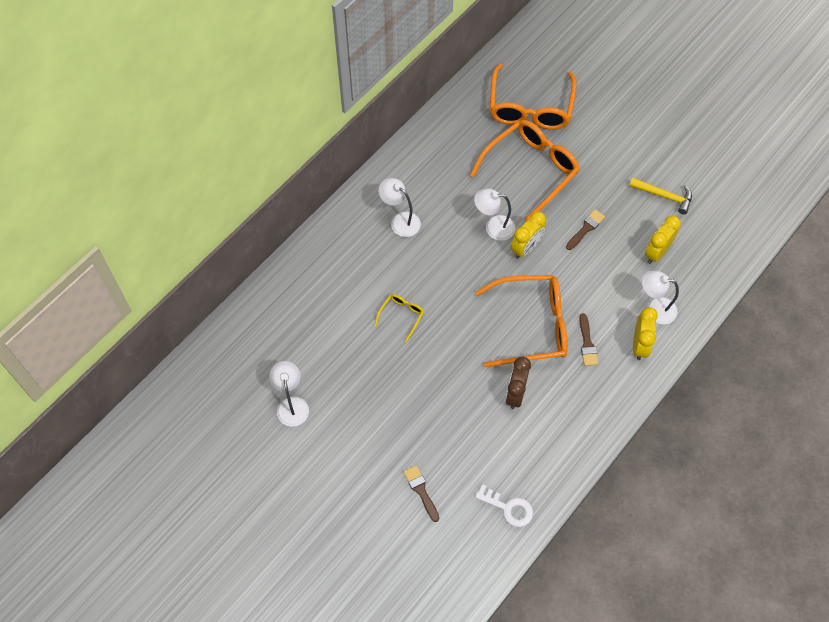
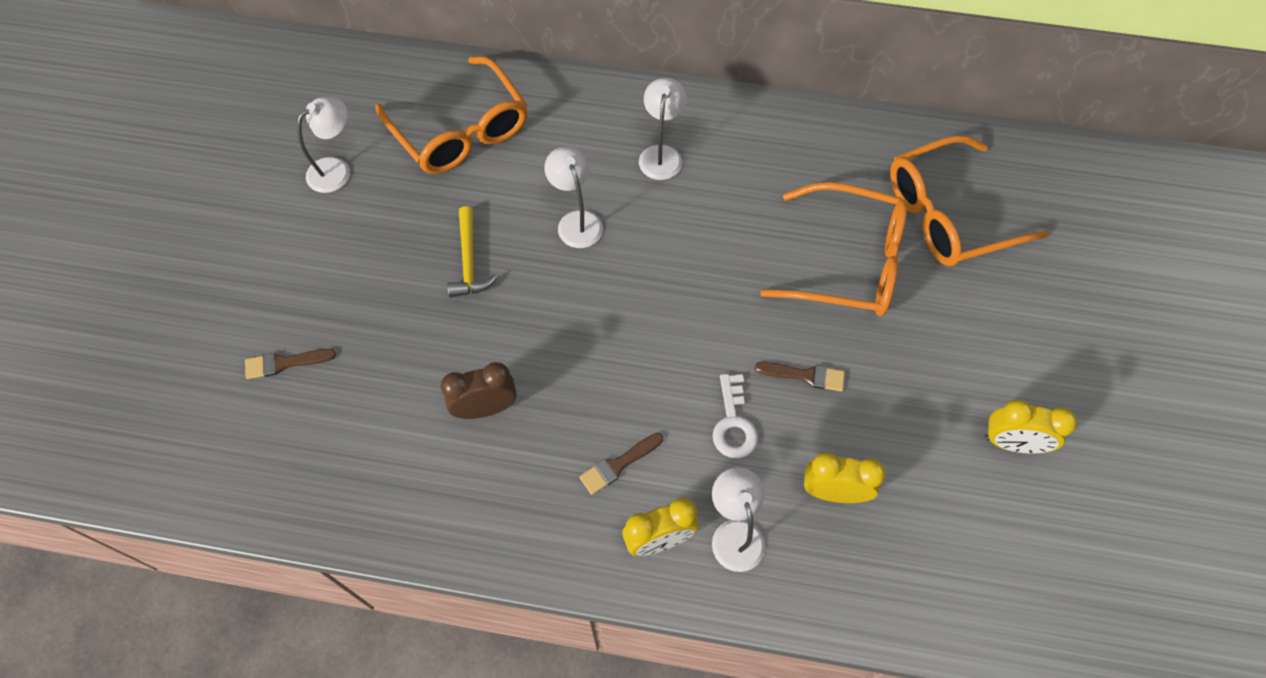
camera: 60 degrees right, 0 degrees up
yellow glasses [374,294,424,342] -> none
brown brush [404,465,439,522] -> brown brush turned 135 degrees counterclockwise [245,349,336,379]
white lamp [474,189,515,241] -> white lamp moved to [544,146,603,248]
orange glasses [475,275,568,367] -> orange glasses moved to [375,56,527,174]
white key [475,484,533,527] -> white key moved to [712,374,758,458]
yellow clock [510,211,546,259] -> yellow clock moved to [985,399,1077,454]
yellow hammer [629,178,692,214] -> yellow hammer moved to [447,206,497,298]

